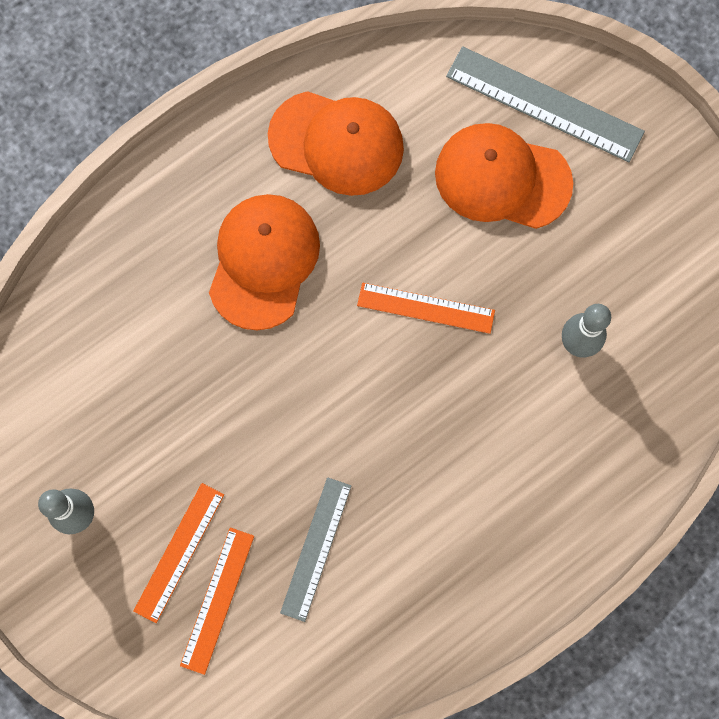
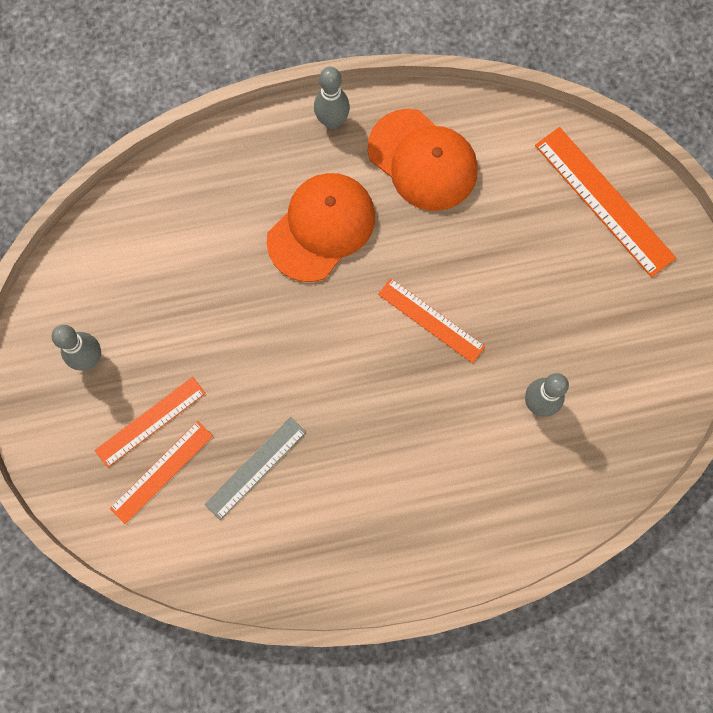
camera: 25 degrees right, 0 degrees up
orange cap [435,123,573,229] -> none
grey ruler [446,46,645,162] -> orange ruler [535,127,676,277]
none -> grey bowling pin [314,67,350,129]

